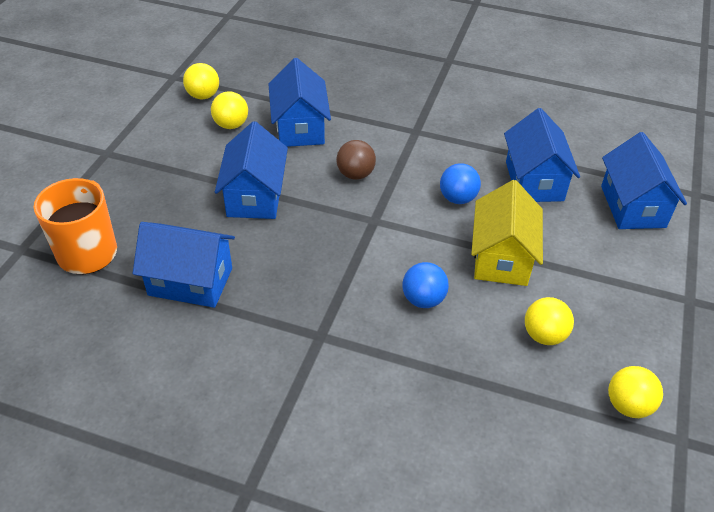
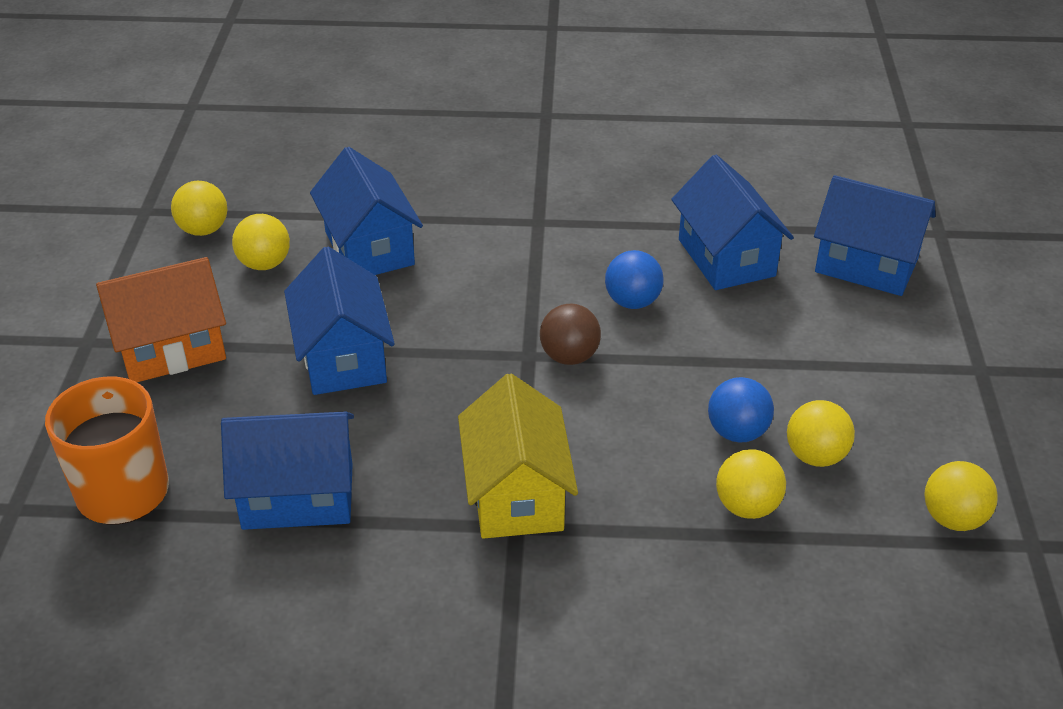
camera: 15 degrees left, 5 degrees down
brown ball [336,140,376,180] -> brown ball moved to [540,303,601,365]
blue ball [402,262,449,308] -> blue ball moved to [708,377,774,442]
yellow house [471,180,543,286] -> yellow house moved to [458,373,578,539]
blue house [601,132,687,229] -> blue house turned 45 degrees counterclockwise [814,175,936,296]
none -> orange house [96,257,226,382]
none -> yellow ball [716,449,786,519]

